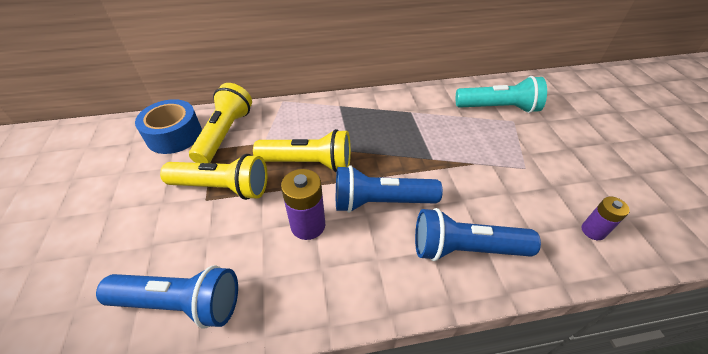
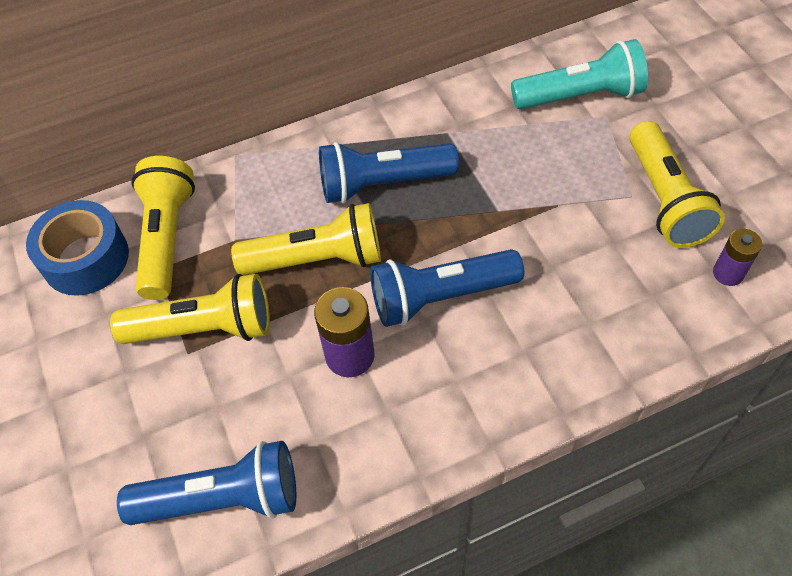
camera: 10 degrees left, 10 degrees up
blue flashlight [415,208,541,261] -> blue flashlight moved to [319,142,459,204]
none -> yellow flashlight [629,121,725,248]

